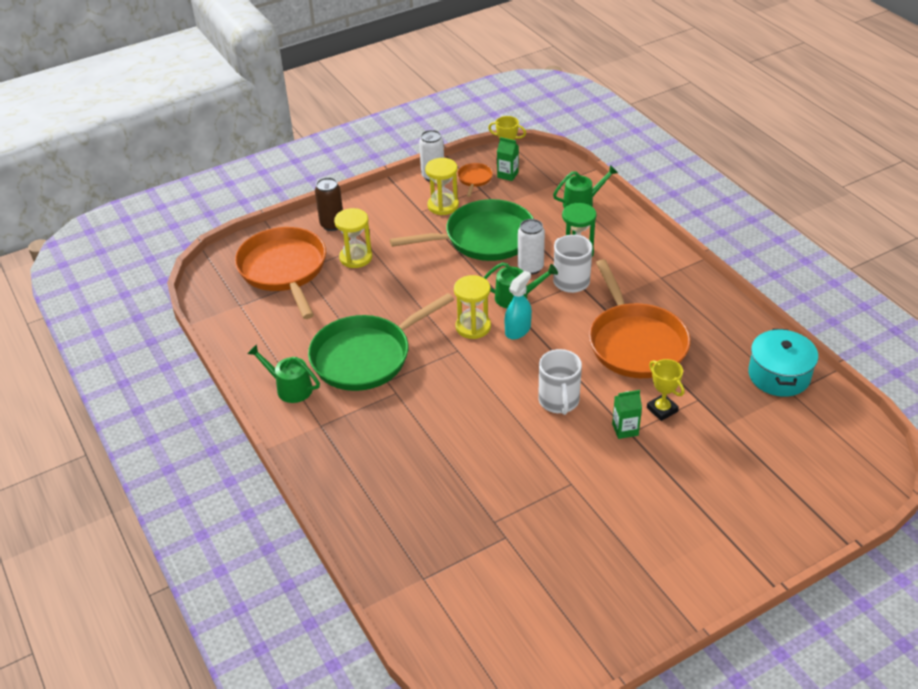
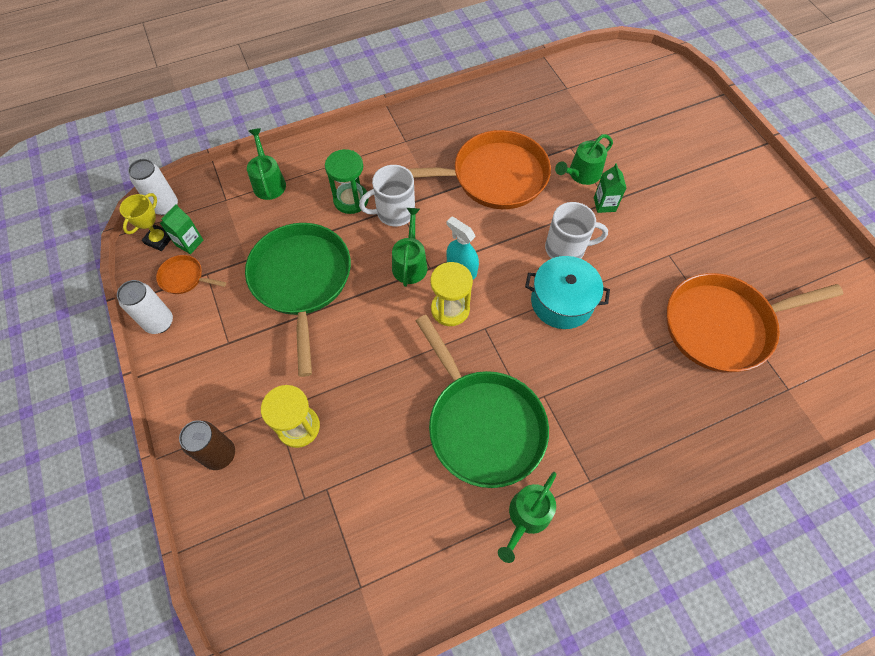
camera: 85 degrees left, 20 degrees up
orange pan [235,227,326,319] -> orange pan moved to [667,273,843,372]
yellow hourglass [425,158,459,215] -> none
white can [518,219,545,275] -> white can moved to [128,159,178,216]
yellow trophy [647,359,684,421] -> green watering can [555,134,613,185]
turquoise pot [748,329,818,397] -> turquoise pot moved to [525,256,610,329]

